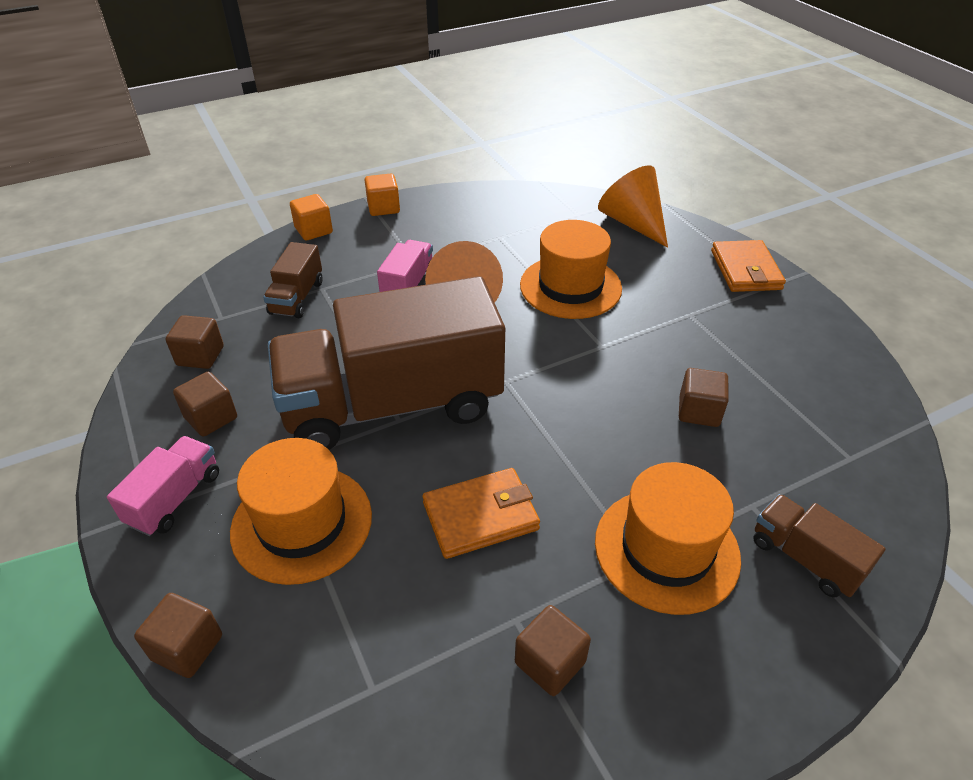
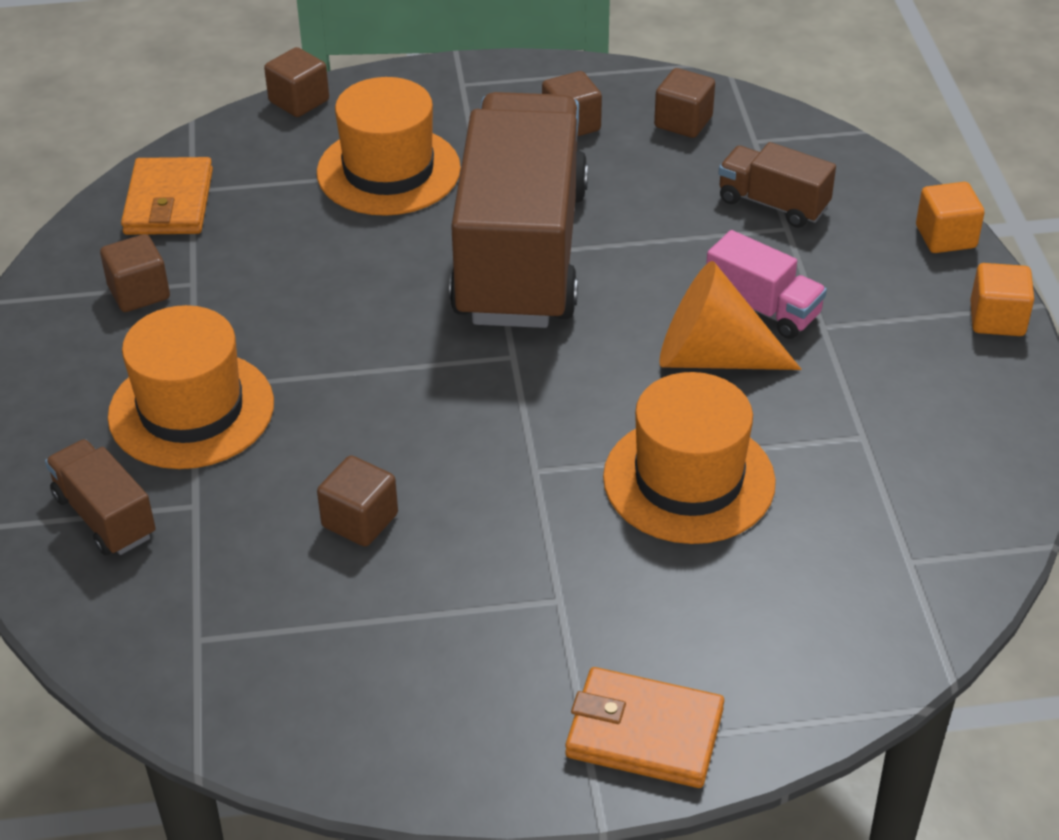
camera: 110 degrees right, 0 degrees up
pink truck [107,436,219,536] -> none
orange wallet [423,468,540,559] -> orange wallet moved to [121,157,213,235]
orange cone [598,165,668,248] -> none
brown truck [753,494,886,598] -> brown truck turned 105 degrees counterclockwise [45,439,156,556]

